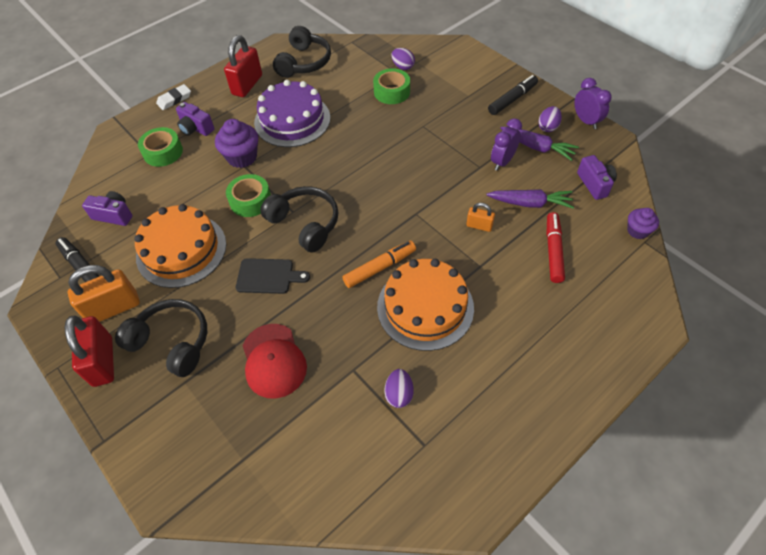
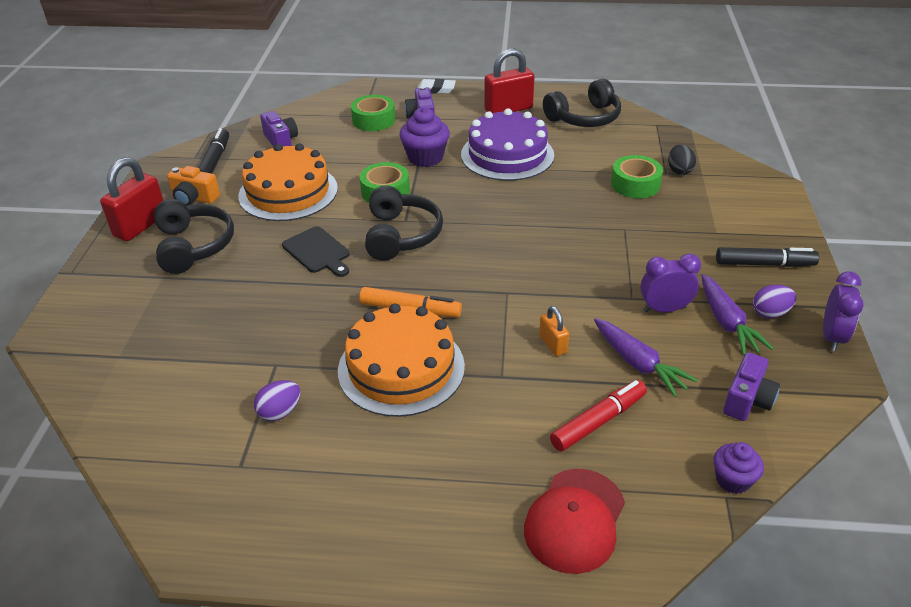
camera: 45 degrees right, 15 degrees down
orange padlock [68,265,140,322] -> orange camera [167,166,220,206]
red cap [242,324,307,399] -> red cap moved to [524,469,625,574]
purple egg [391,48,415,70] -> black egg [668,144,696,175]

